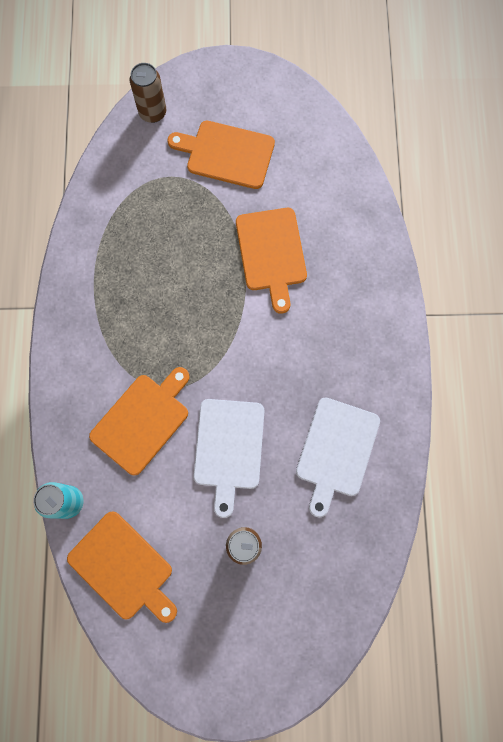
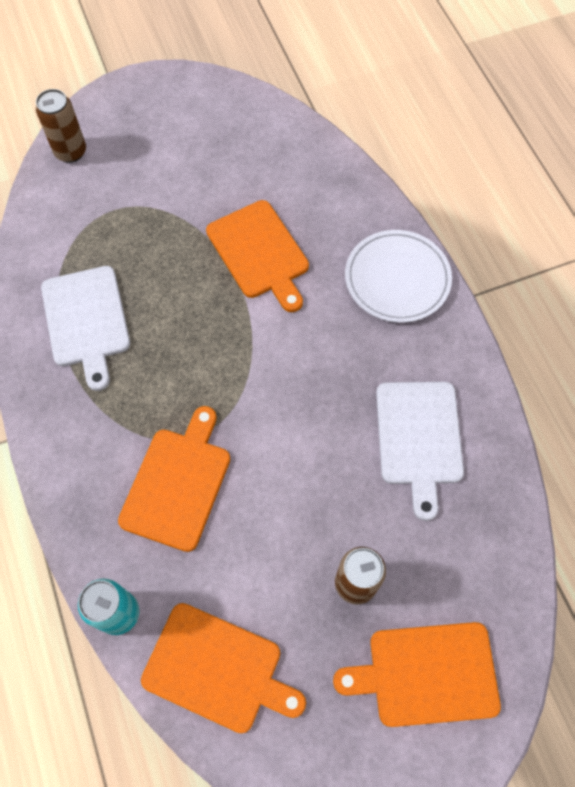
camera: 20 degrees left, 10 degrees down
orange cutting board [167,121,275,189] -> orange cutting board moved to [333,622,501,727]
white cutting board [193,399,264,518] -> white cutting board moved to [41,266,130,391]
none -> white plate [345,230,452,323]

